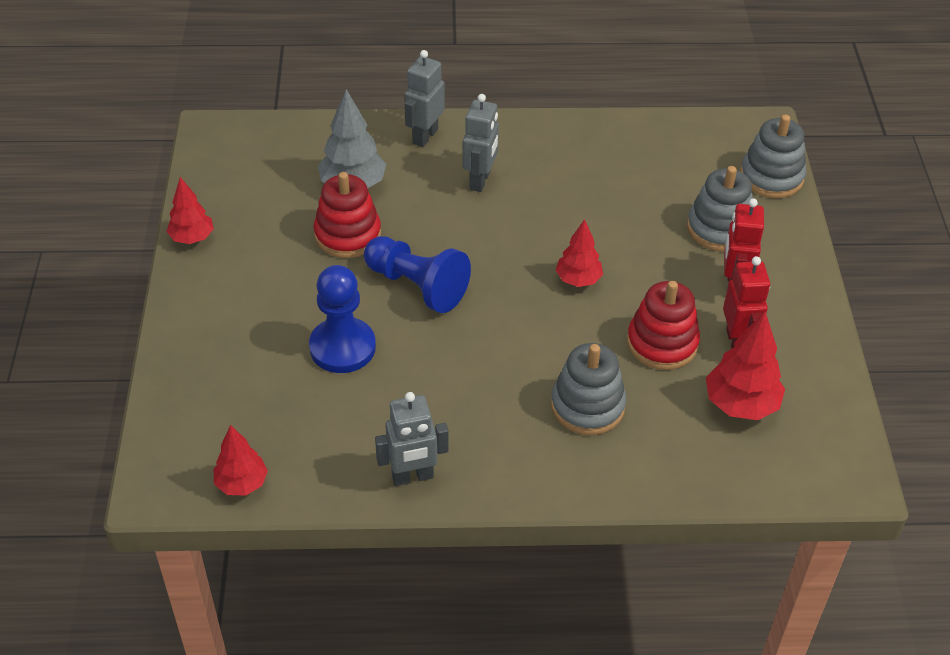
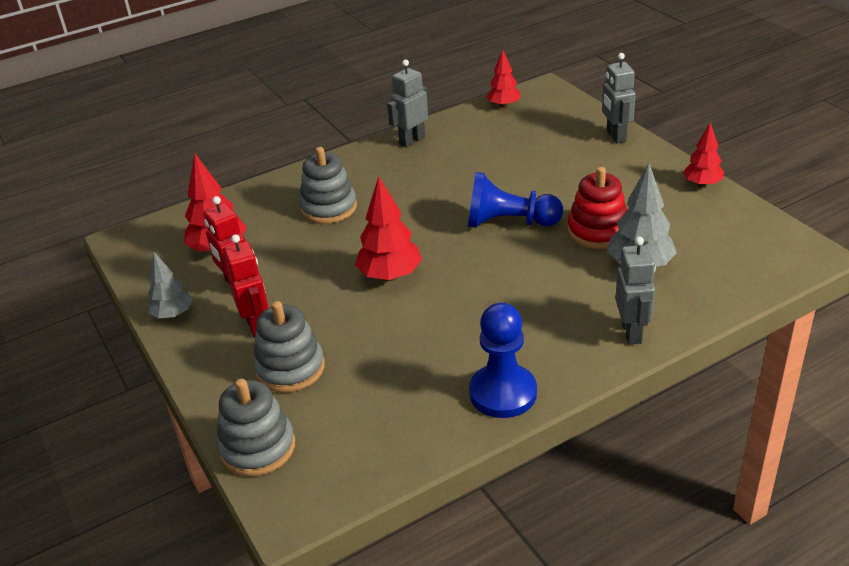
camera: 155 degrees right, 10 degrees down
blue pawn [309,265,376,373] -> blue pawn moved to [469,303,537,418]
grey robot [463,94,499,192] -> grey robot moved to [602,53,636,143]
red tree [555,219,603,287] -> red tree [355,176,422,281], size x1.53
red stacking toy [627,281,700,370] -> none
none -> grey tree [148,252,193,319]

